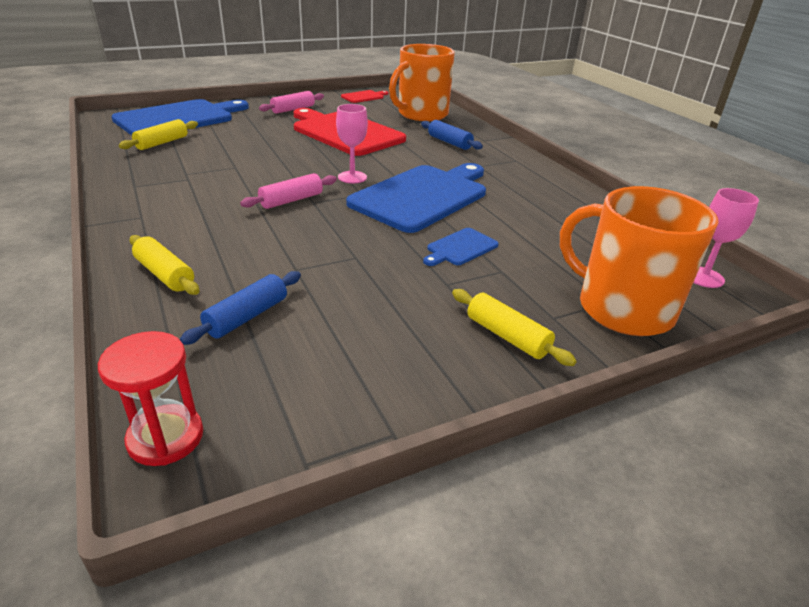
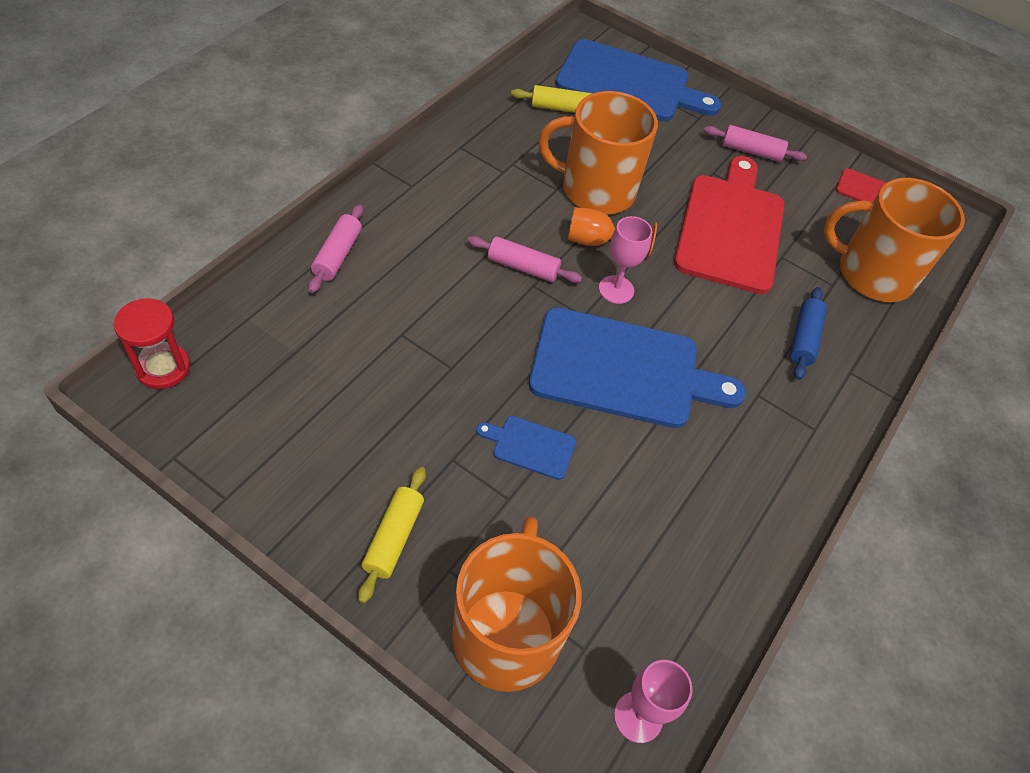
camera: 55 degrees right, 20 degrees up
yellow rolling pin [129,235,200,295] -> pink rolling pin [308,204,363,293]
blue rolling pin [179,271,301,345] -> none
none -> orange mug [538,91,658,214]
none -> orange goblet [568,207,657,257]

